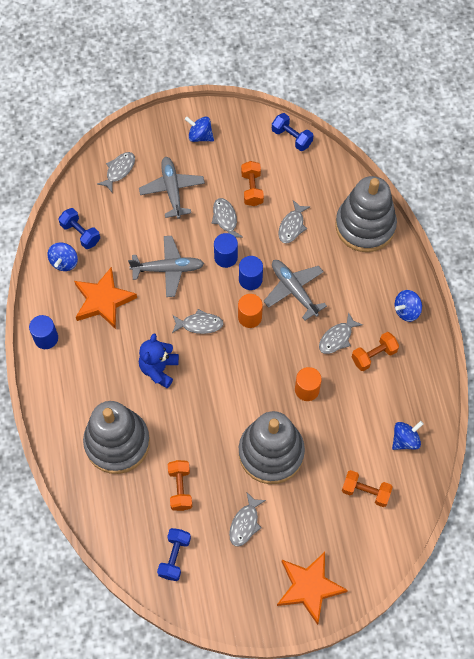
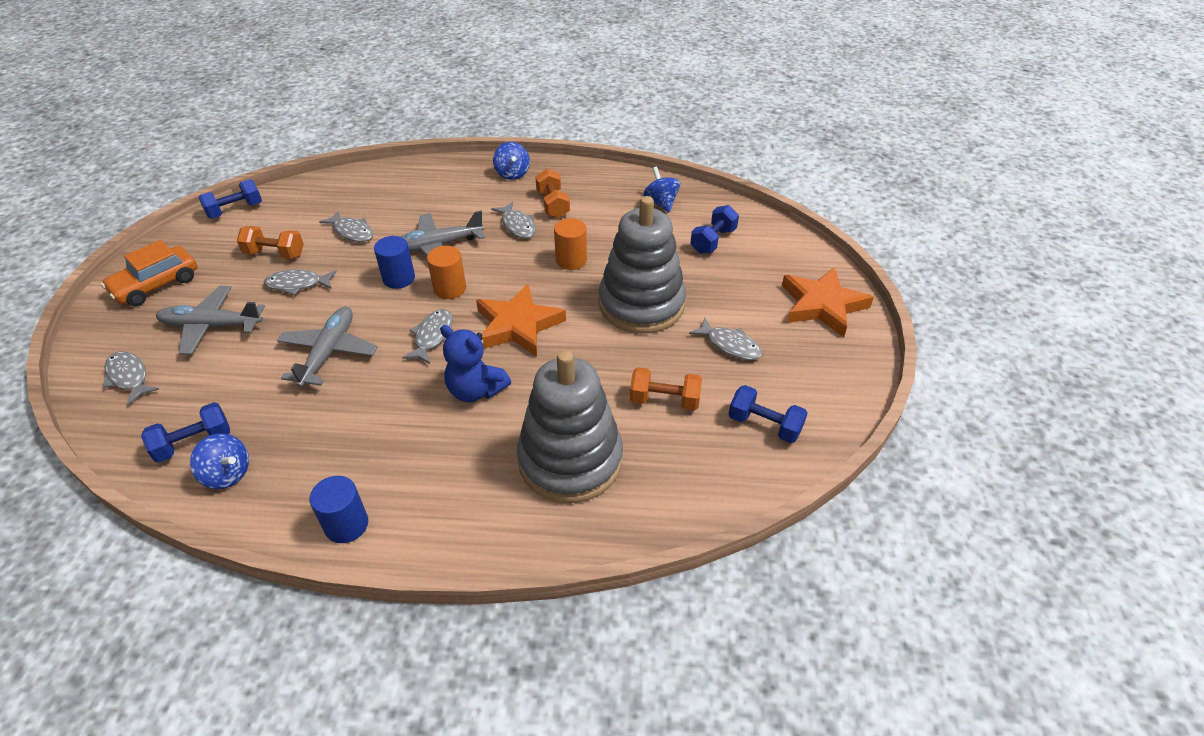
camera: 75 degrees left, 20 degrees down
orange star [74,267,137,329] -> orange star moved to [476,284,566,357]
blue spinning top [185,117,214,142] -> orange car [101,240,197,306]
blue cylinder [214,233,238,268] -> none
grey stacking toy [335,176,397,252] -> none
orange dumbbell [342,470,393,507] -> blue dumbbell [690,205,739,254]

